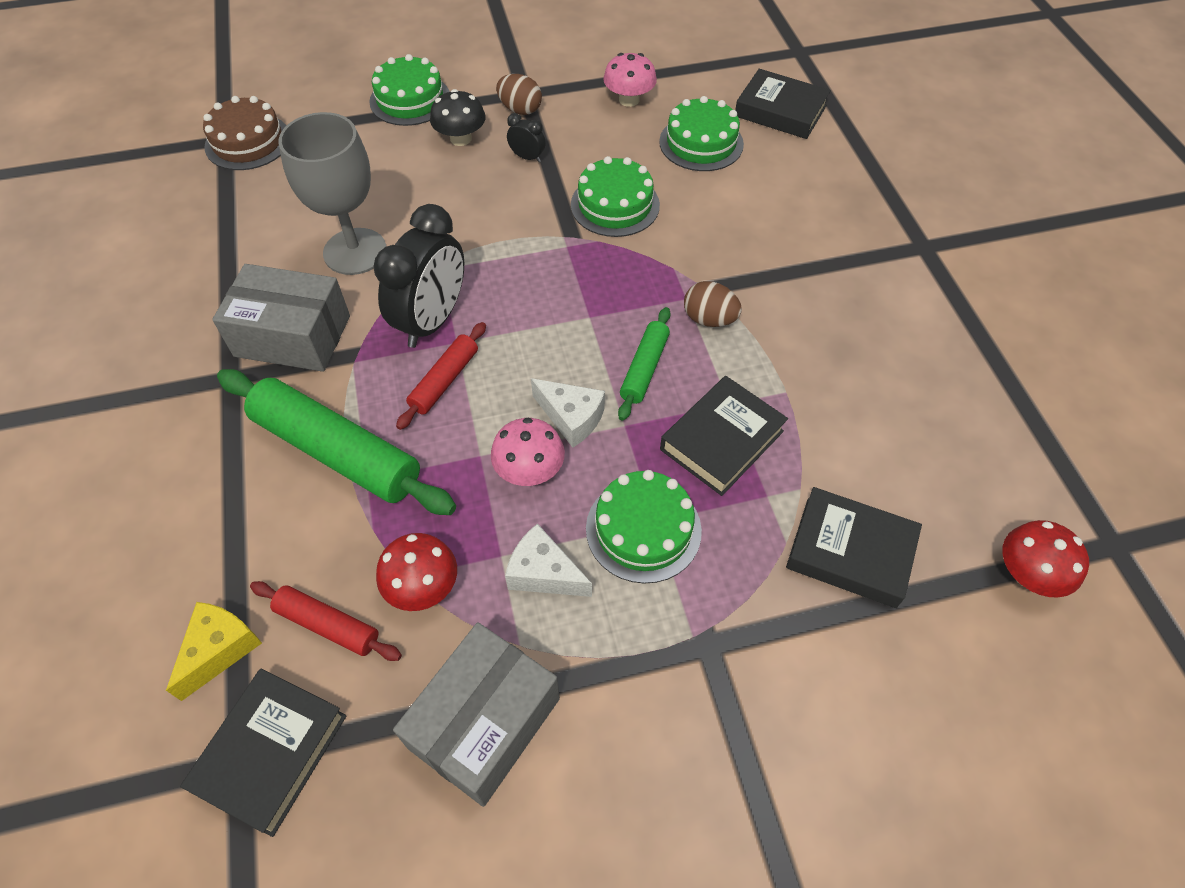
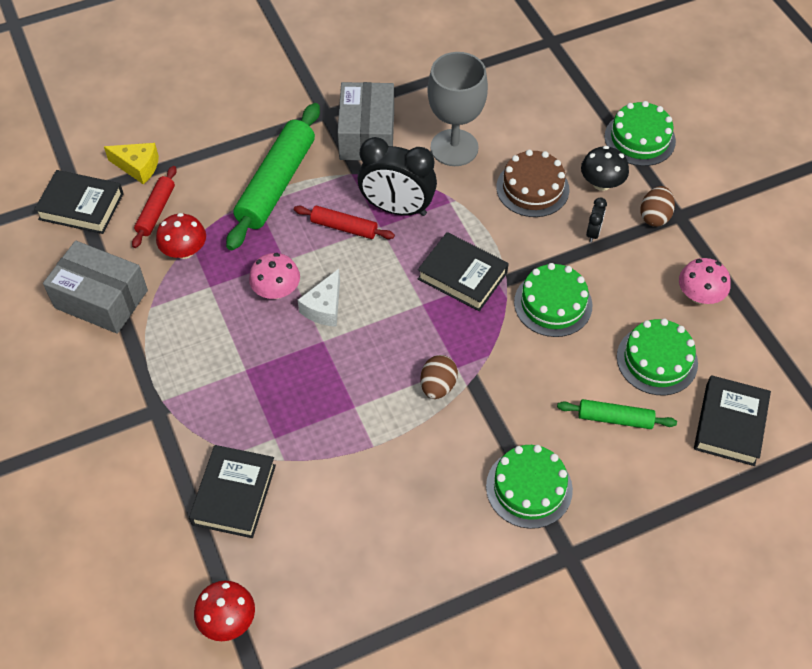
camera: 80 degrees right, 0 degrees up
brown cake [203,96,287,170] -> brown cake moved to [496,150,569,217]
white cheese [505,523,592,597] -> none
green cake [586,470,702,584] -> green cake moved to [486,445,573,529]
green rolling pin [618,307,671,421] -> green rolling pin moved to [557,399,677,429]
black book [660,376,788,496] -> black book moved to [418,232,509,311]

